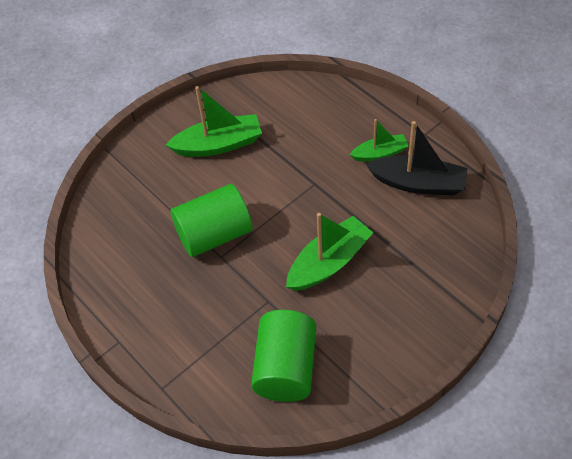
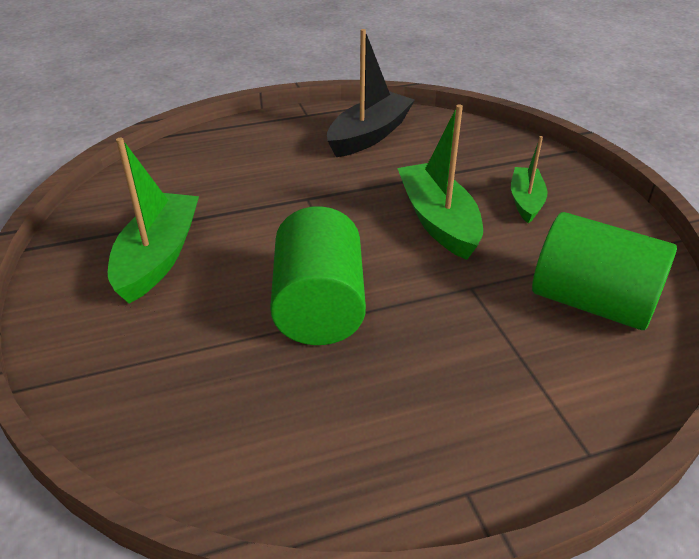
camera: 70 degrees left, 15 degrees down
green boat [350,119,409,162] -> green boat moved to [511,136,548,223]

